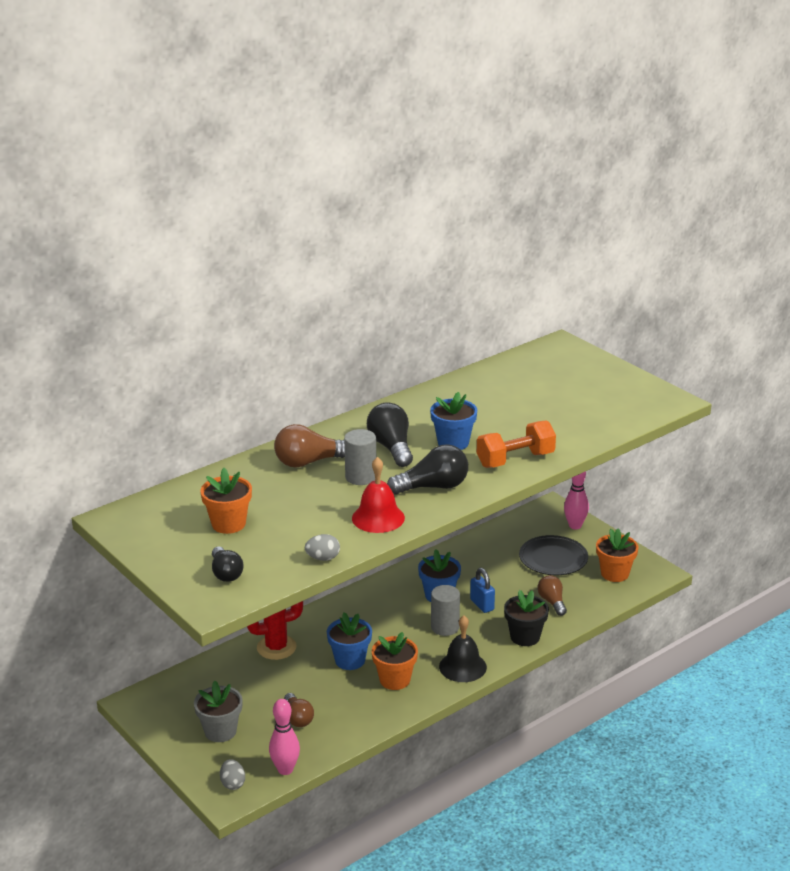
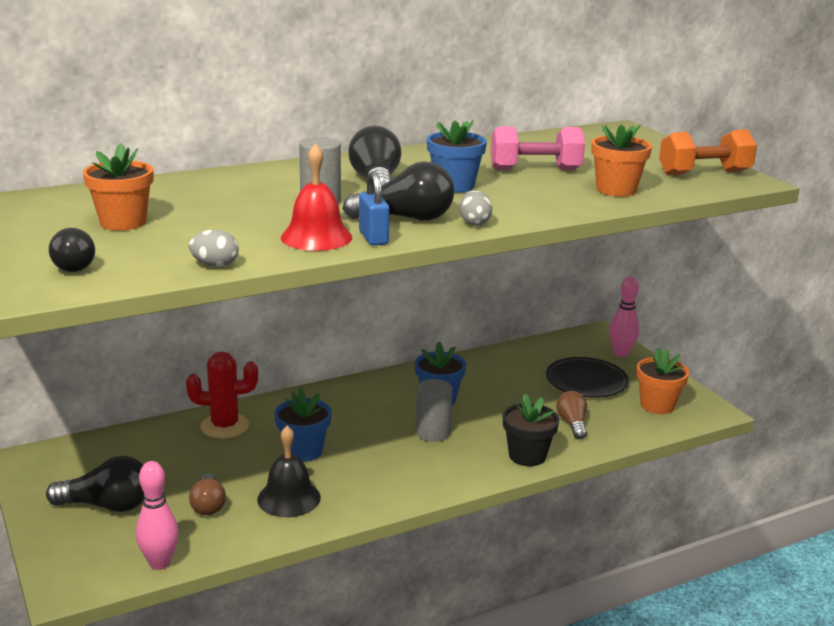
camera: 10 degrees right, 5 degrees down
grey flower pot [194,681,243,742] -> black light bulb [46,456,144,512]
grey egg [220,759,245,790] -> grey egg moved to [459,190,492,226]
brown light bulb [274,424,345,467] -> none
orange flower pot [372,632,418,690] -> orange flower pot moved to [591,124,652,197]
black bell [439,615,487,682] -> black bell moved to [257,426,321,517]
blue padlock [470,568,495,613] -> blue padlock moved to [359,171,389,246]
orange dumbbell [477,420,556,468] -> orange dumbbell moved to [659,129,757,176]
none -> pink dumbbell [490,127,585,170]

